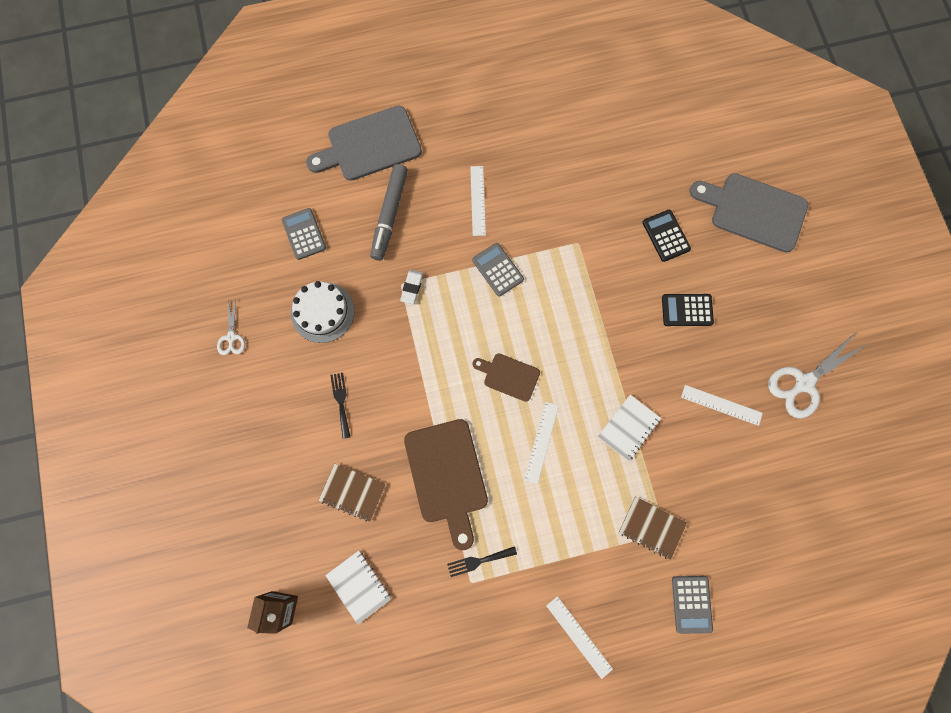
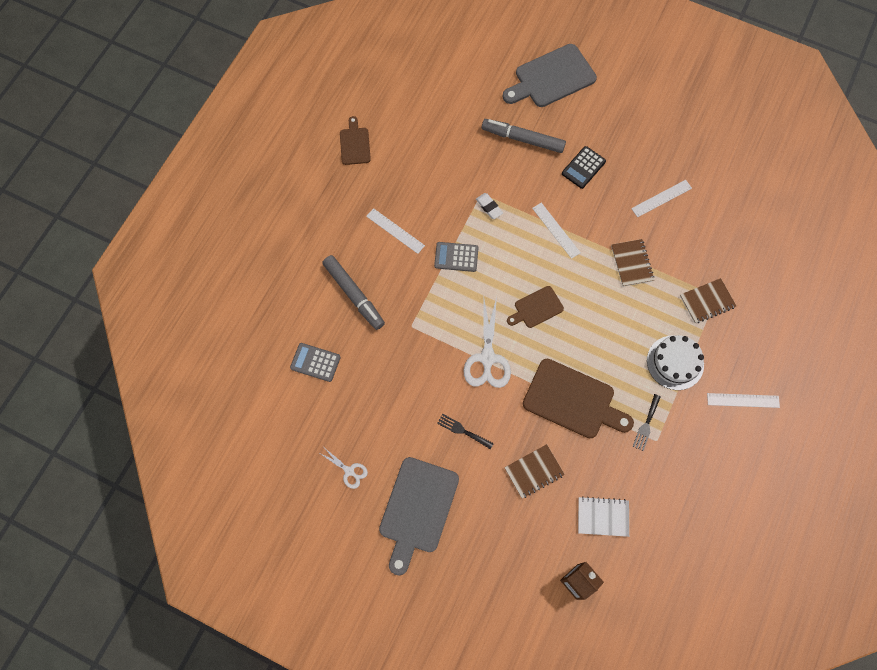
camera: 50 degrees left, 5 degrees down
white cake [291,281,354,343] -> white cake moved to [647,335,704,390]
grey cutting board [306,106,422,181] -> grey cutting board moved to [379,457,459,575]
white eraser [400,270,423,304] -> white eraser moved to [476,193,503,219]
white ruler [524,402,559,484] -> white ruler moved to [532,203,581,259]
white notebook [598,394,661,461] -> brown notebook [611,239,654,287]
black calculator [642,210,691,262] -> grey marker [482,119,566,153]
grey calculator [672,576,713,634] -> none
white scissors [768,334,867,419] -> white scissors moved to [464,297,511,388]
none -> brown cutting board [340,116,371,165]

